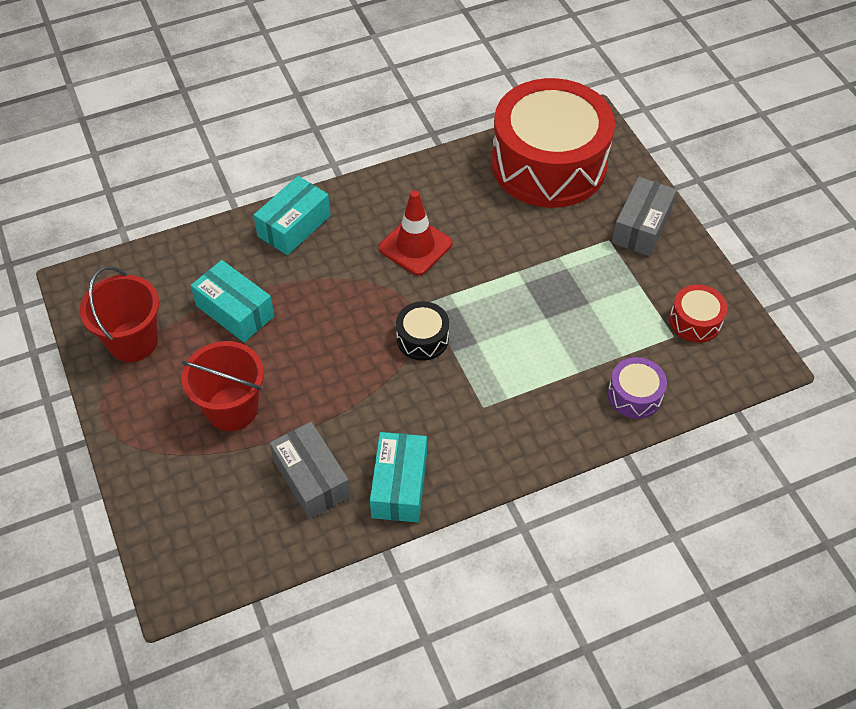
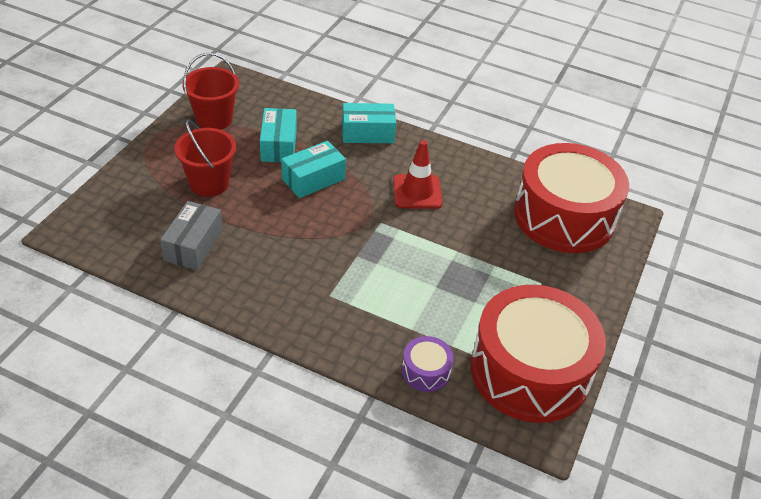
camera: 45 degrees right, 10 degrees down
turquoise box [370,432,427,523] -> turquoise box moved to [281,141,346,198]
black drum [396,301,449,361] -> none
grey box [612,177,677,256] -> none
red drum [669,284,728,343] -> red drum [471,285,606,423], size x2.47

